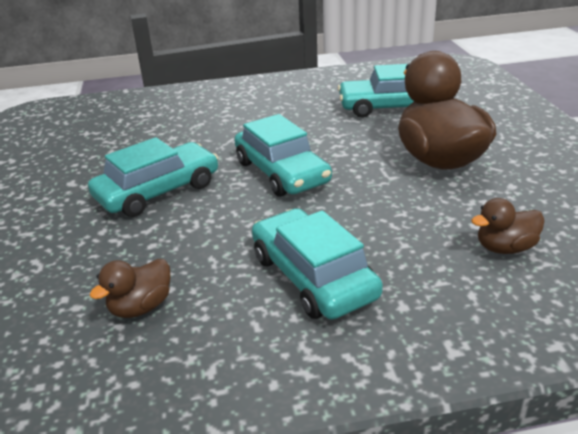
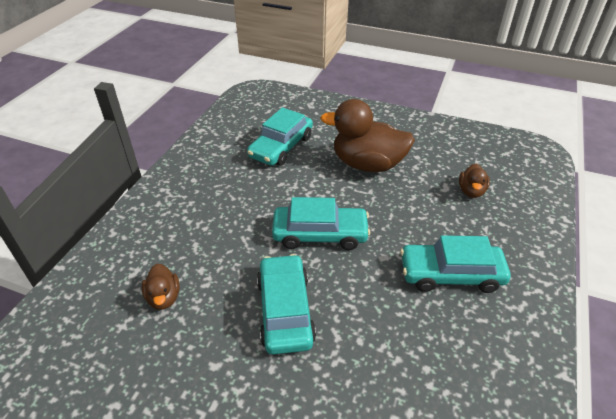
camera: 60 degrees left, 10 degrees up
brown duck [89,259,170,318] -> brown duck moved to [142,264,180,310]

